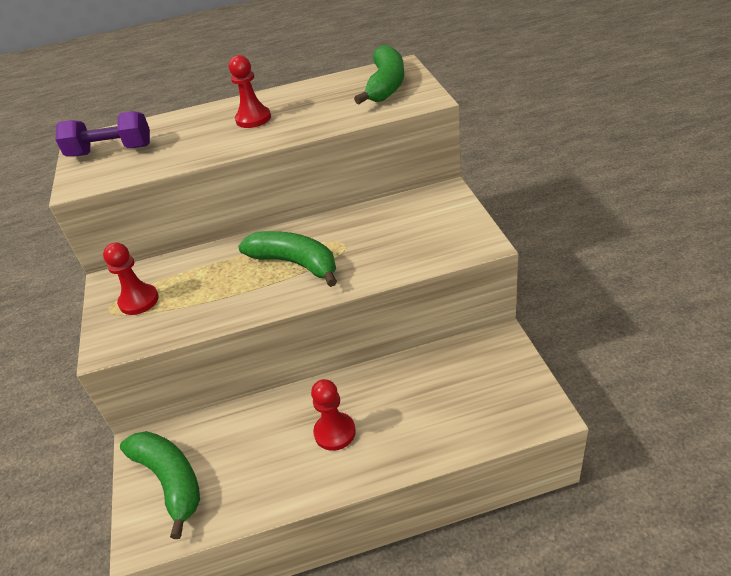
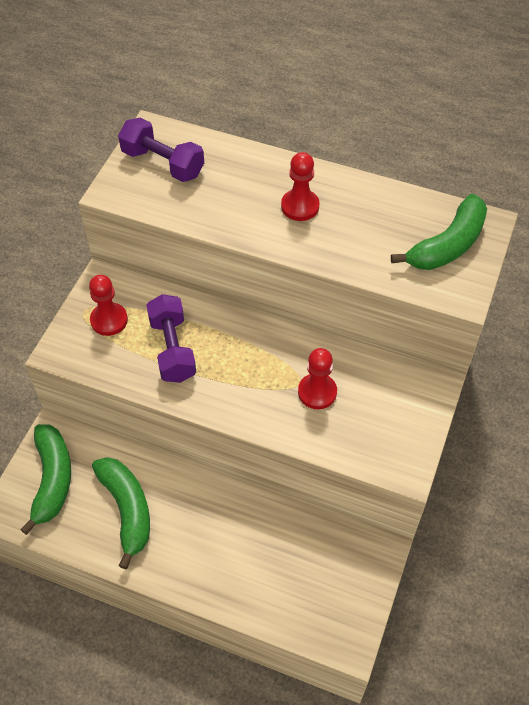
camera: 30 degrees right, 15 degrees up
green banana [238,231,337,287] -> green banana moved to [92,457,150,569]
red pawn [311,379,356,451] -> red pawn moved to [298,348,337,409]
none -> purple dumbbell [146,294,196,383]

